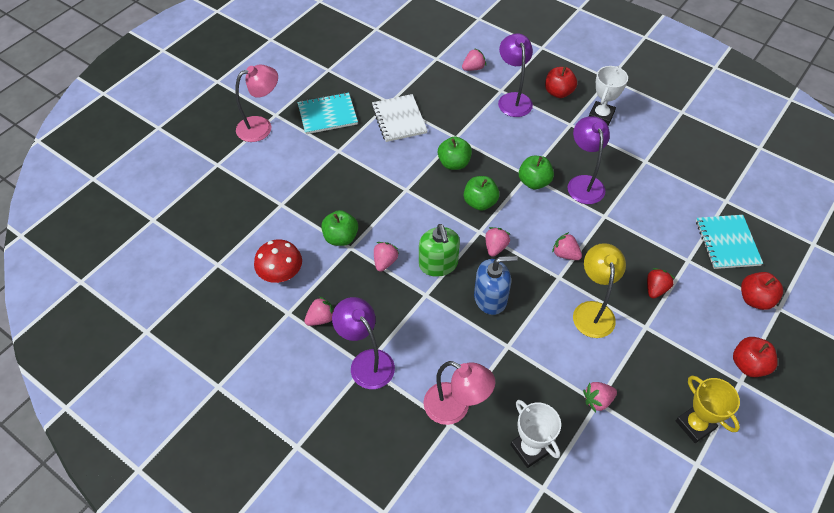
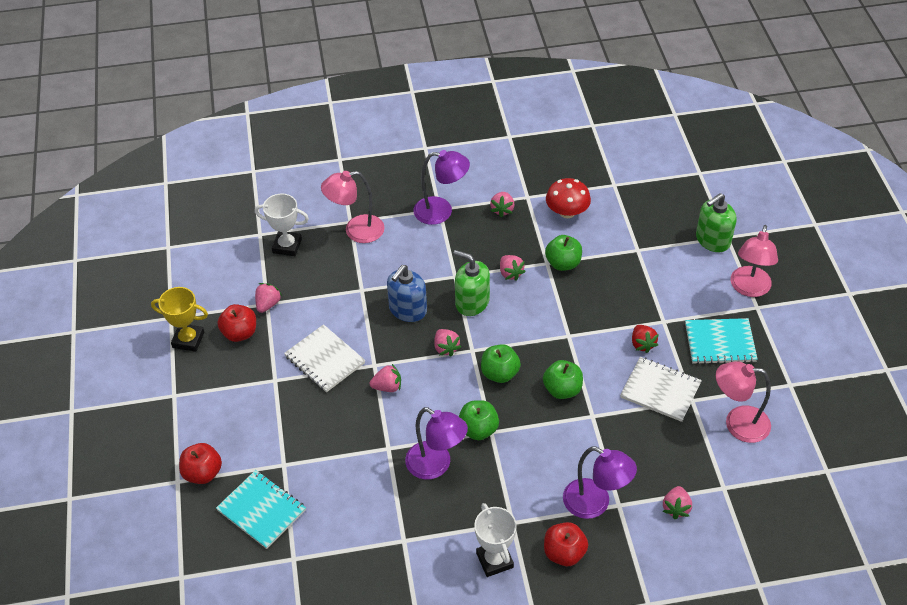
camera: 135 degrees right, 5 degrees down
turquoise notebook [297,92,358,134] -> turquoise notebook turned 60 degrees clockwise [685,318,758,364]
yellow lamp [573,243,626,338] -> white notebook [284,324,365,392]
red strawberry [647,268,675,299] -> red strawberry moved to [632,325,659,353]
red apple [733,337,778,377] -> red apple moved to [217,304,256,342]
none -> green soap dispenser [696,193,737,252]
none -> pink lamp [716,361,771,443]

